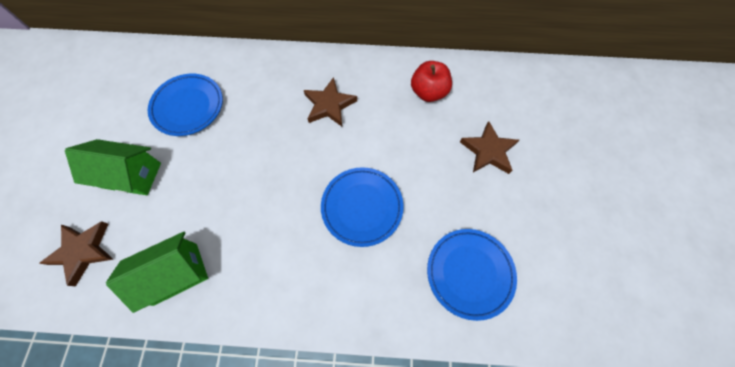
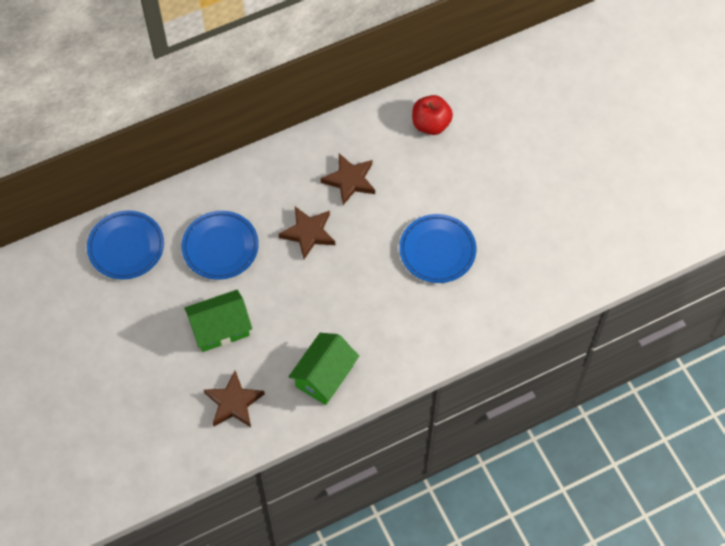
camera: 30 degrees left, 5 degrees down
blue plate [427,229,517,321] -> blue plate moved to [87,210,164,279]
brown star [460,121,519,174] -> brown star moved to [278,207,335,259]

